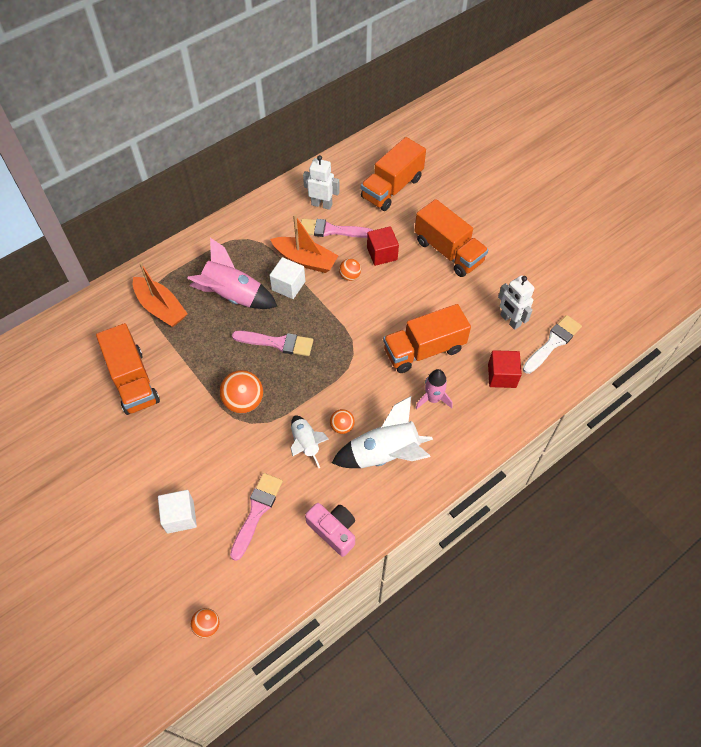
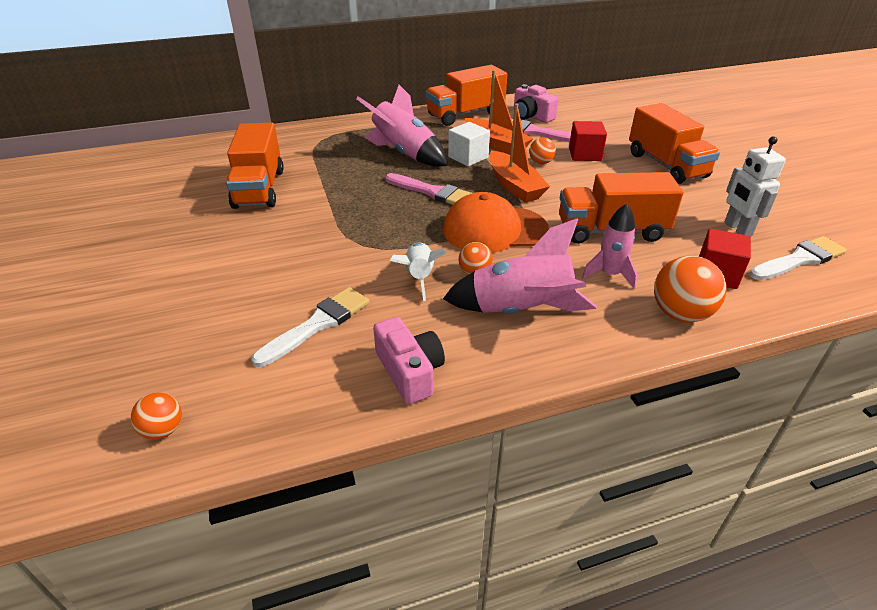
camera: 20 degrees right, 20 degrees down
orange boat [133,262,188,327] -> orange boat moved to [489,103,550,202]
white cube [158,490,197,534] -> none
orange ball [220,370,263,413] -> orange ball moved to [654,256,727,322]
pink brush [230,473,283,561] -> white brush [251,287,369,367]
white robot [303,155,340,210] -> pink camera [514,84,559,123]
white rocket [332,396,433,468] -> pink rocket [443,218,597,314]
orange truck [361,137,426,211] -> orange truck moved to [426,65,507,126]
none -> orange cap [443,192,549,253]

